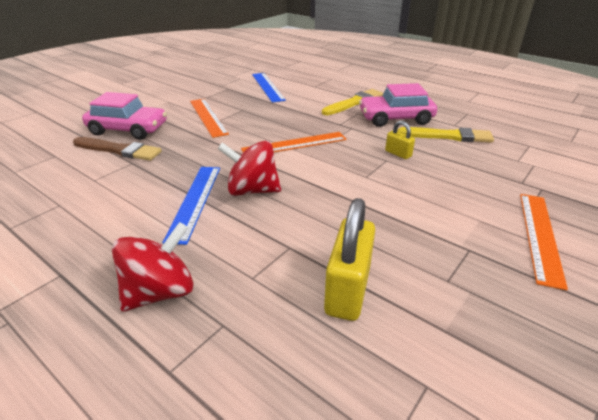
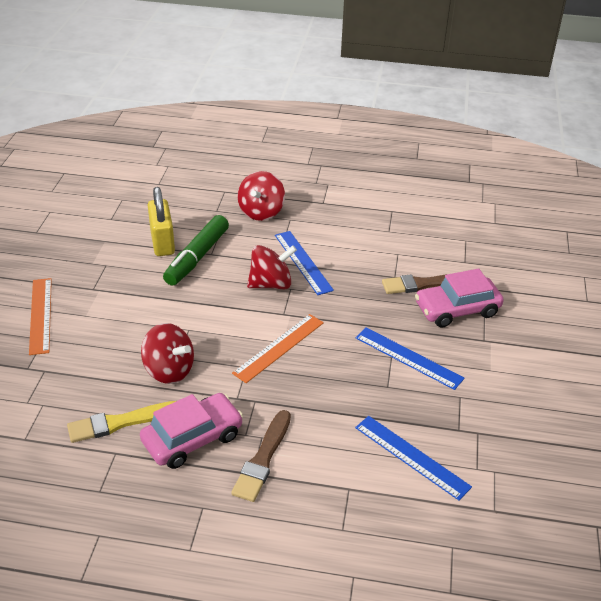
camera: 150 degrees right, 5 degrees up
orange ruler [190,99,229,138] -> blue ruler [355,327,465,390]
yellow brush [322,89,383,115] -> brown brush [231,410,291,502]
yellow padlock [385,121,415,159] -> red spinning top [141,323,194,384]
none -> green marker [163,215,229,286]

